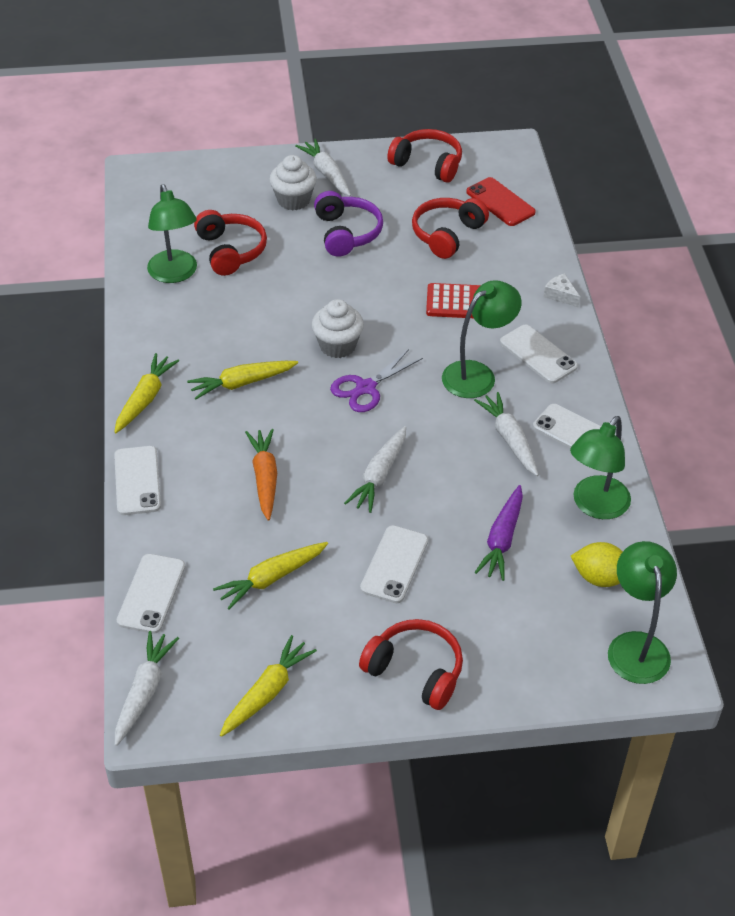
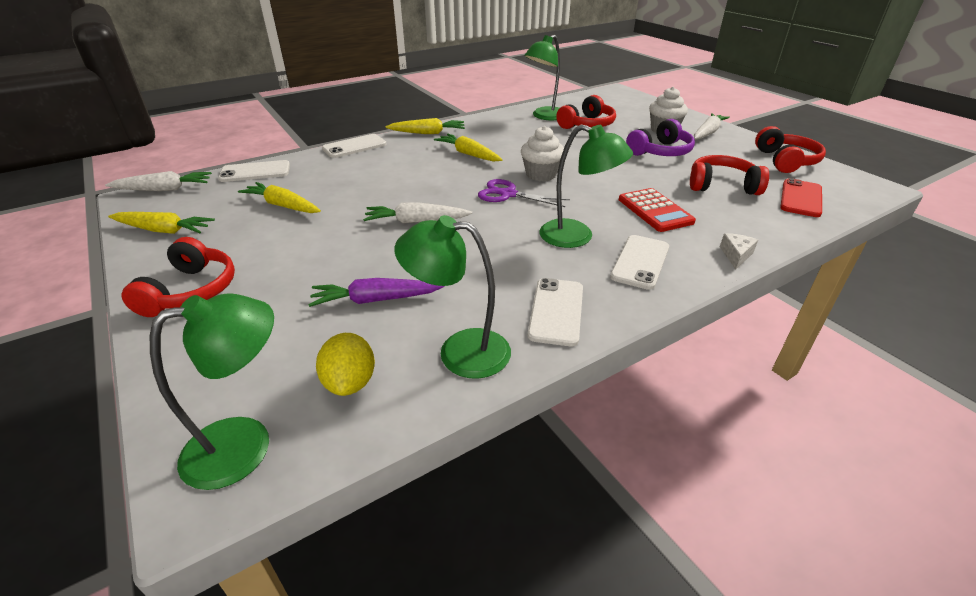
camera: 65 degrees right, 10 degrees down
orange carrot [245,429,277,521] -> none
white phone [360,525,428,603] -> none
white carrot [474,392,539,476] -> none

